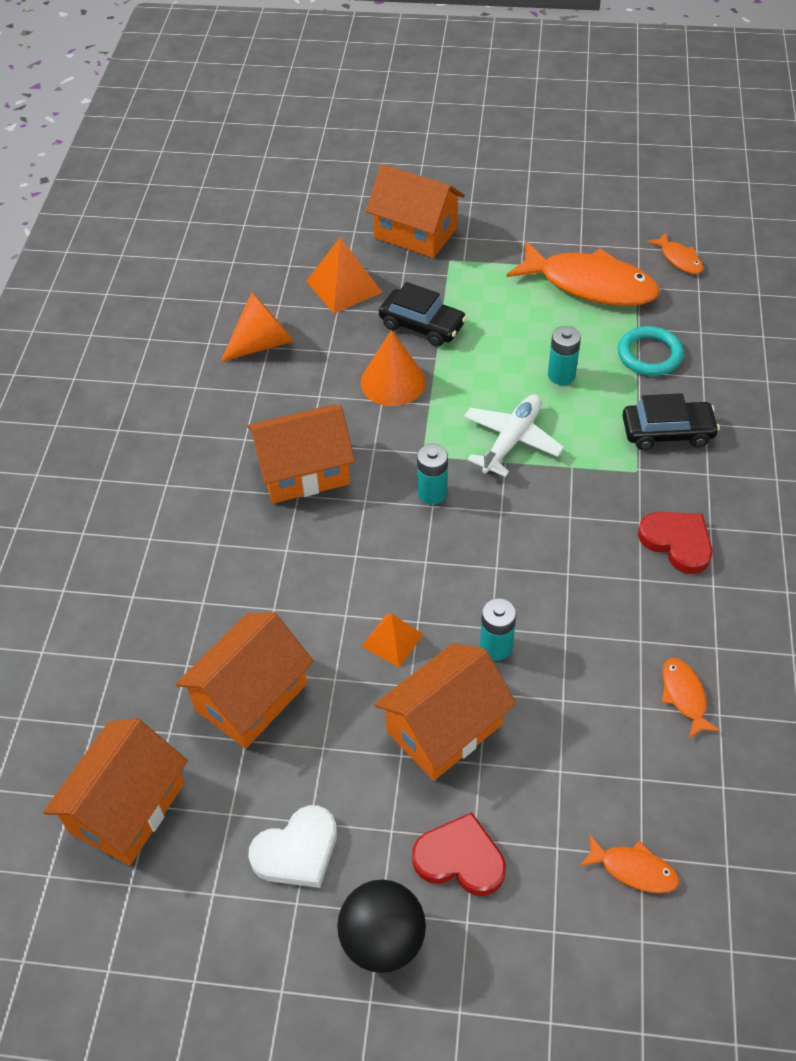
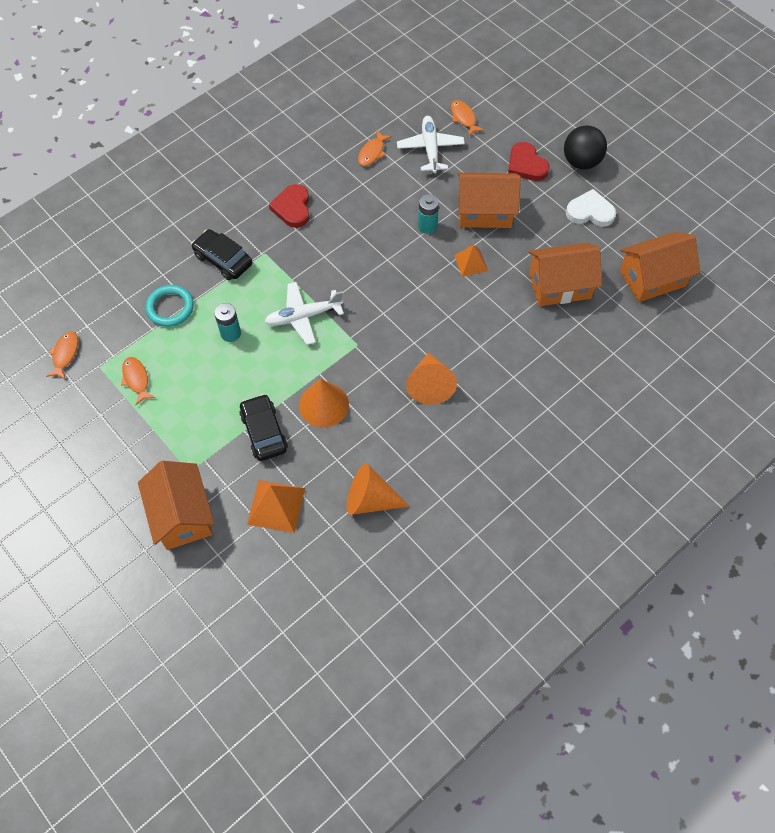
camera: 140 degrees left, 10 degrees up
orange house [247,405,355,503] -> orange cone [406,353,457,405]
turquoise battery [417,444,448,504] -> none
orange fish [507,241,659,306] -> orange fish [121,357,155,405], size x0.45
none -> white plane [397,116,465,173]

